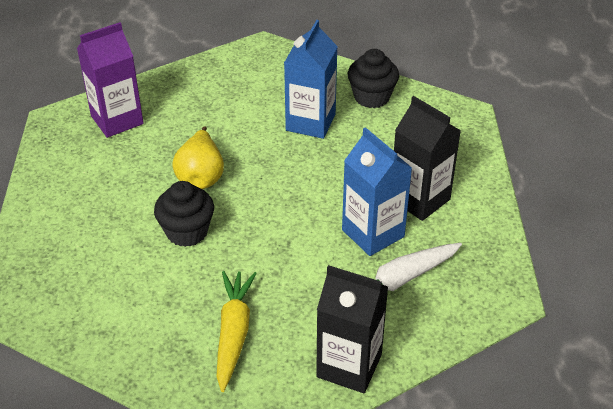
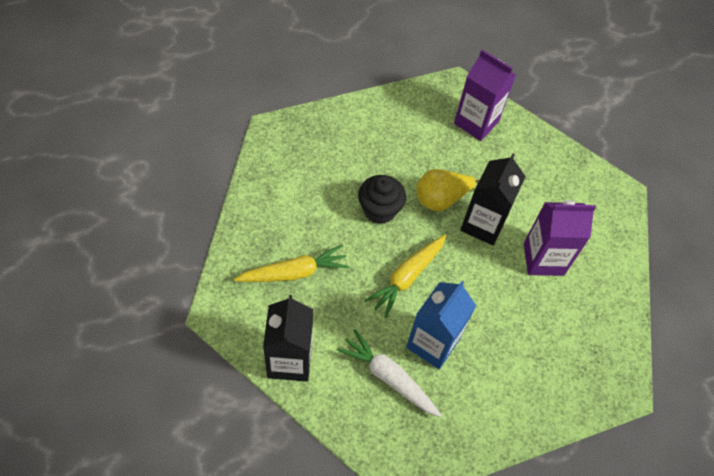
camera: 65 degrees right, 15 degrees up
blue carton [284,20,338,139] -> purple carton [524,200,596,276]
black cupcake [348,49,399,108] -> none
black carton [394,96,461,221] -> black carton moved to [460,153,526,245]
none -> yellow carrot [364,235,446,318]

